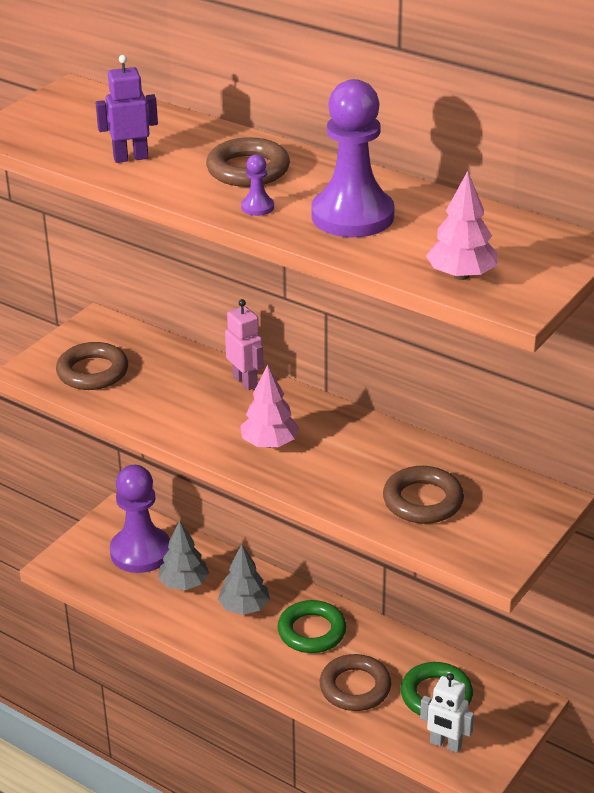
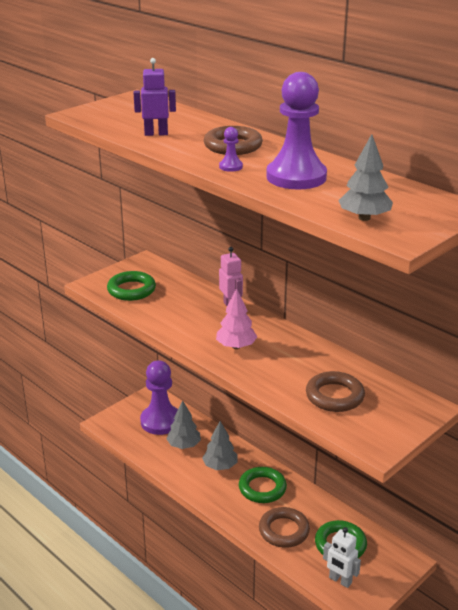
camera: 10 degrees right, 5 degrees down
brown ring [56,342,128,390] -> green ring [107,271,156,301]
pink tree [426,171,497,280] -> grey tree [338,134,393,221]

